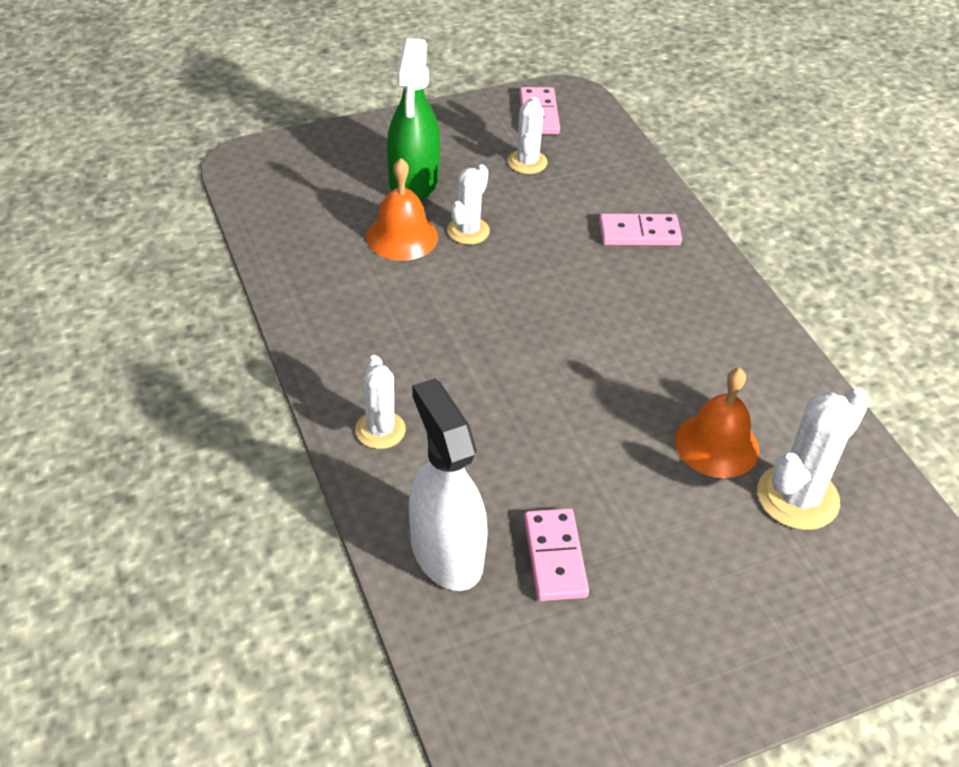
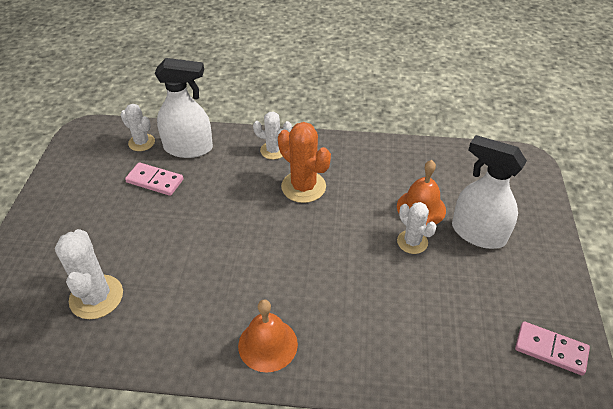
camera: 120 degrees right, 0 degrees up
green spray bottle [387,38,440,201] -> white spray bottle [452,135,527,249]
white cactus [508,97,547,174] -> white cactus moved to [121,104,155,151]
pink domino [599,214,682,245] -> none
orange bell [675,368,759,478] -> orange bell moved to [238,299,298,373]
none -> orange cactus [278,122,331,203]

